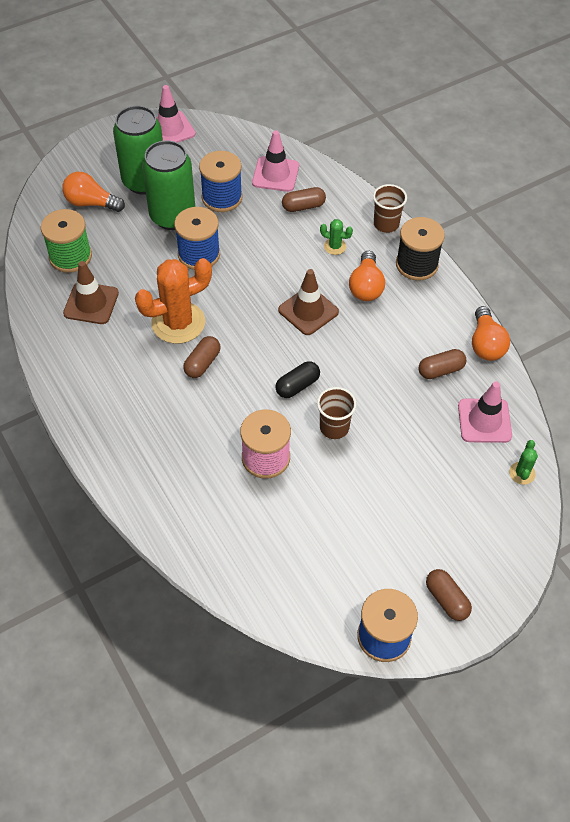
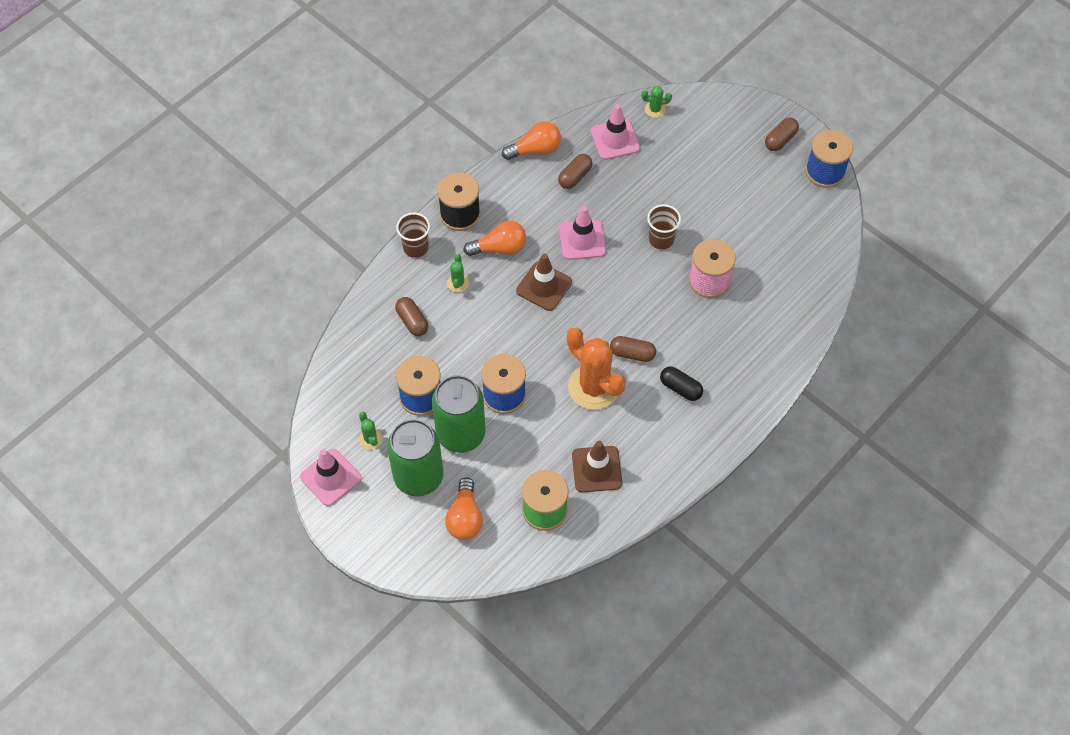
camera: 105 degrees left, 5 degrees up
pink traffic cone [252,130,299,192] -> pink traffic cone moved to [559,206,606,260]
black capsule [275,361,320,398] -> black capsule moved to [660,366,703,401]
brown capsule [419,349,466,379] -> brown capsule turned 75 degrees clockwise [558,154,592,189]
none -> green cactus [359,412,383,450]

